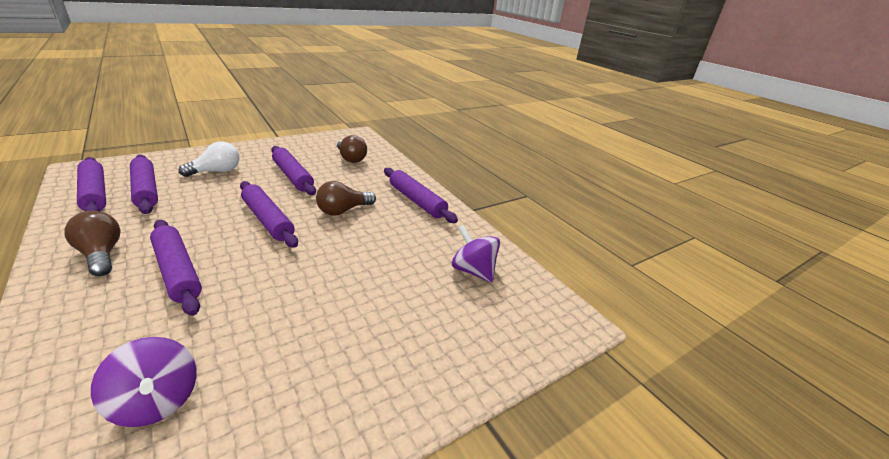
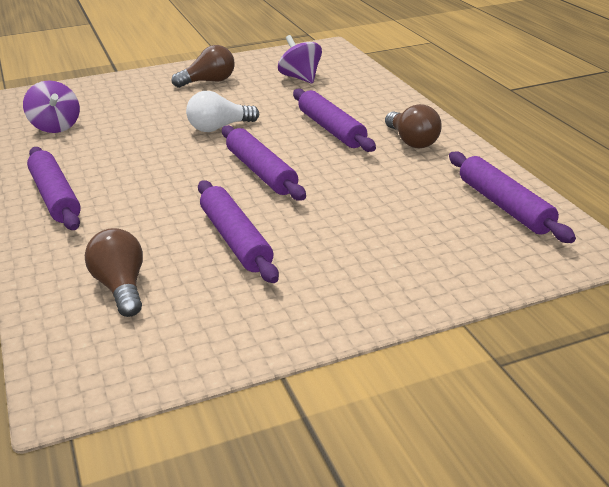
camera: 165 degrees left, 0 degrees up
purple rolling pin [130,155,158,214] -> none
white light bulb [179,141,240,177] -> white light bulb moved to [186,91,259,132]
brown light bulb [316,181,376,216] -> brown light bulb moved to [172,45,235,88]

